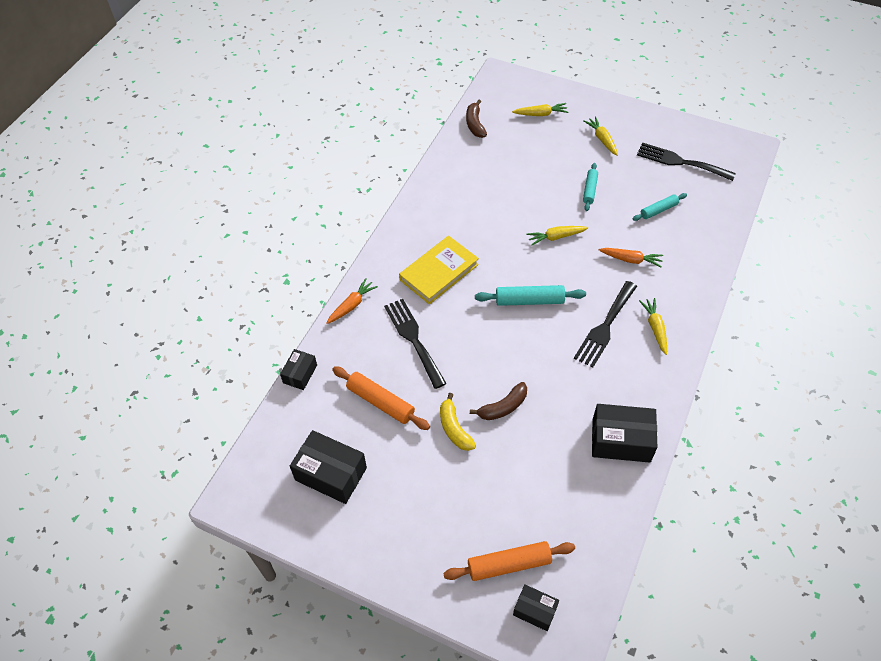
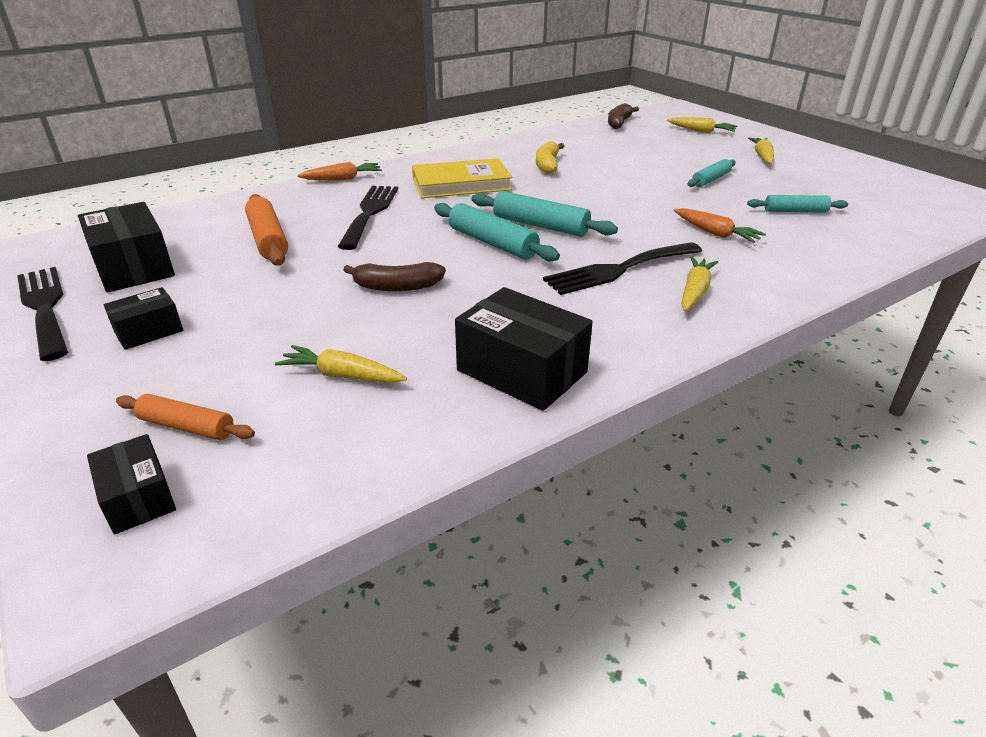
camera: 30 degrees right, 20 degrees down
black box [280,349,317,390] -> black box moved to [104,287,183,350]
yellow banana [440,393,476,451] -> yellow banana moved to [536,141,564,174]
orange rolling pin [443,541,575,581] -> orange rolling pin [116,394,255,440], size x0.64
yellow carrot [527,226,588,246] -> yellow carrot moved to [275,345,407,383]
black fork [637,143,736,181] -> black fork moved to [17,267,68,361]
none -> turquoise rolling pin [434,203,560,262]

